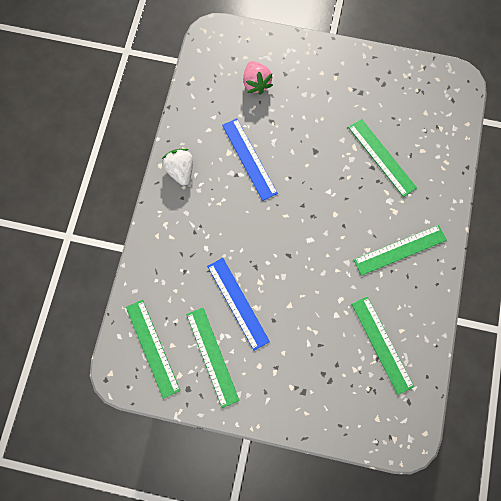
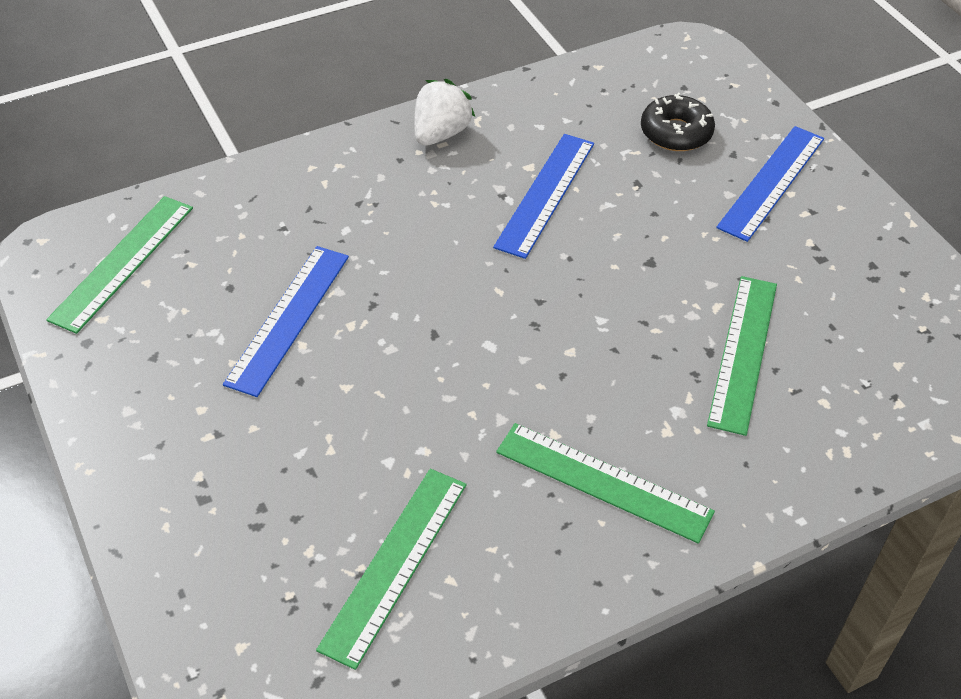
camera: 50 degrees right, 25 degrees down
green ruler [186,308,240,408] -> none
pink strawberry [243,61,273,95] -> black donut [641,92,715,151]
none -> blue ruler [716,126,824,242]

